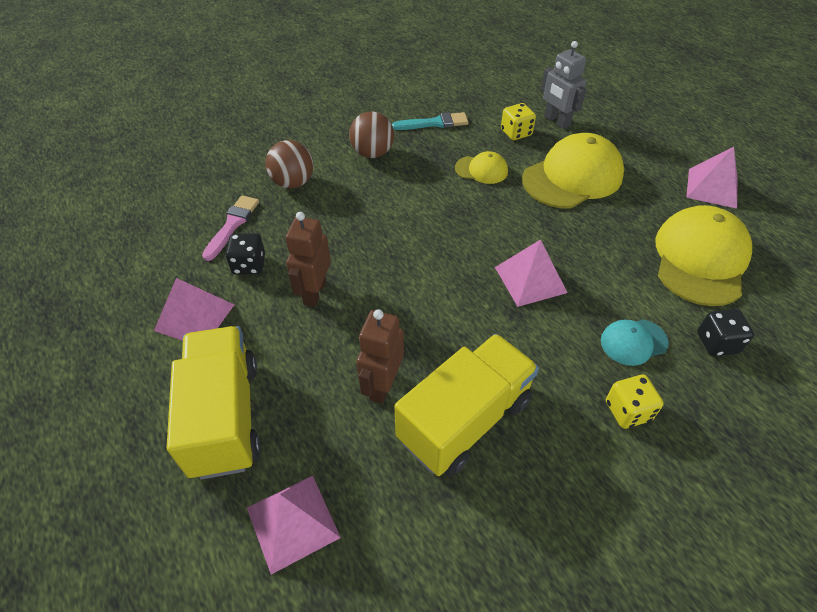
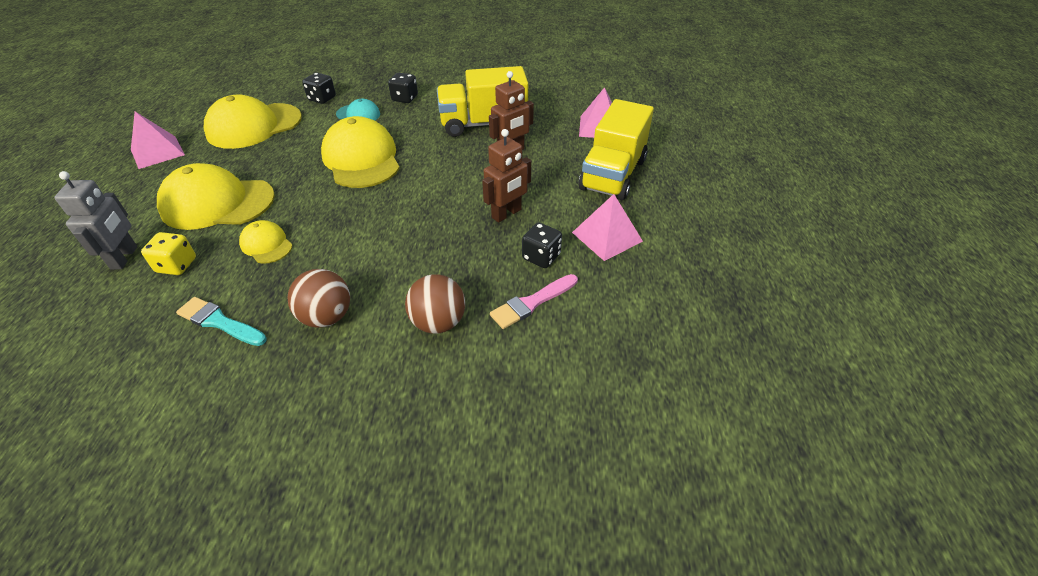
camera: 145 degrees left, 5 degrees down
pink pyramid [495,239,567,307] -> yellow cap [321,116,400,188]
yellow dice [606,375,664,429] -> black dice [388,73,418,103]

